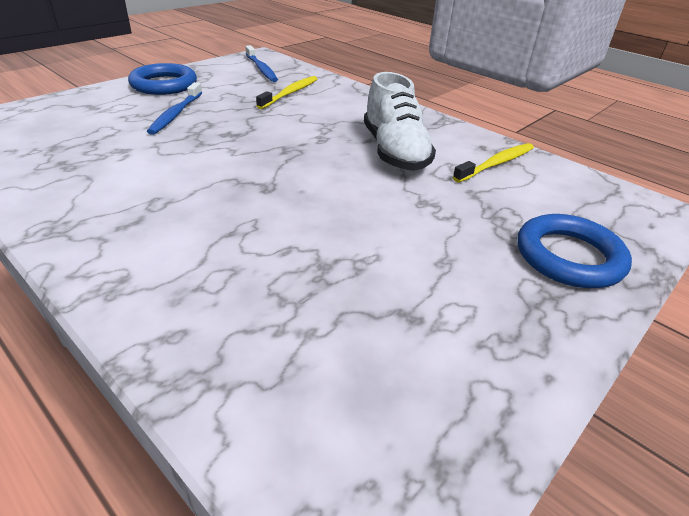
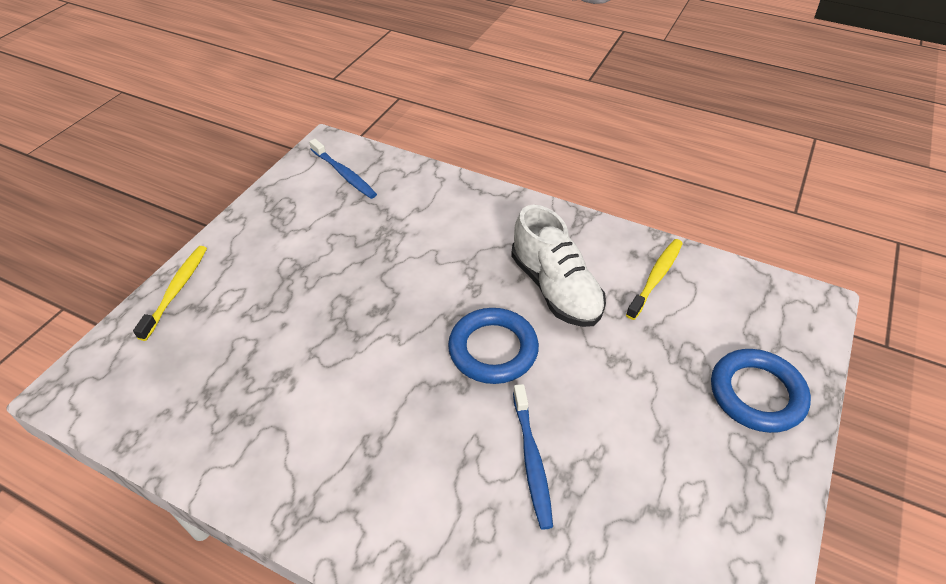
camera: 15 degrees left, 10 degrees up
blue ring [128,63,197,95] -> blue ring moved to [448,308,539,384]
blue toothbrush [147,82,202,135] -> blue toothbrush moved to [513,384,553,529]
yellow toothbrush [256,76,317,109] -> yellow toothbrush moved to [133,246,207,341]

